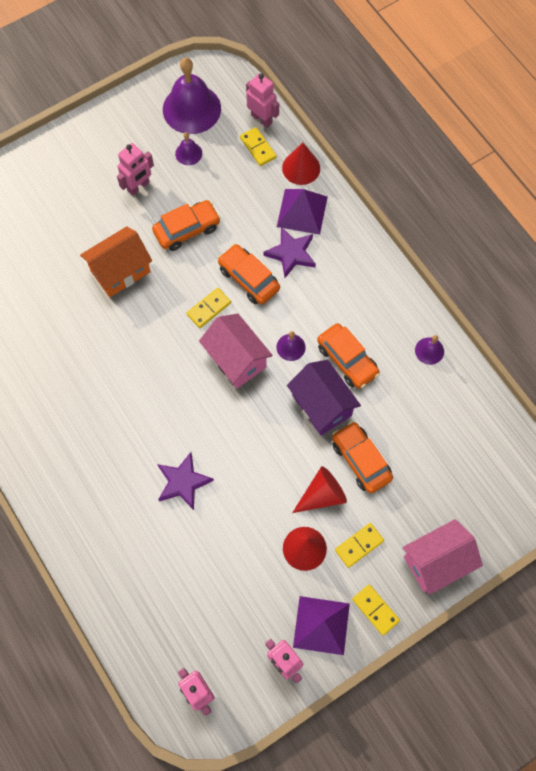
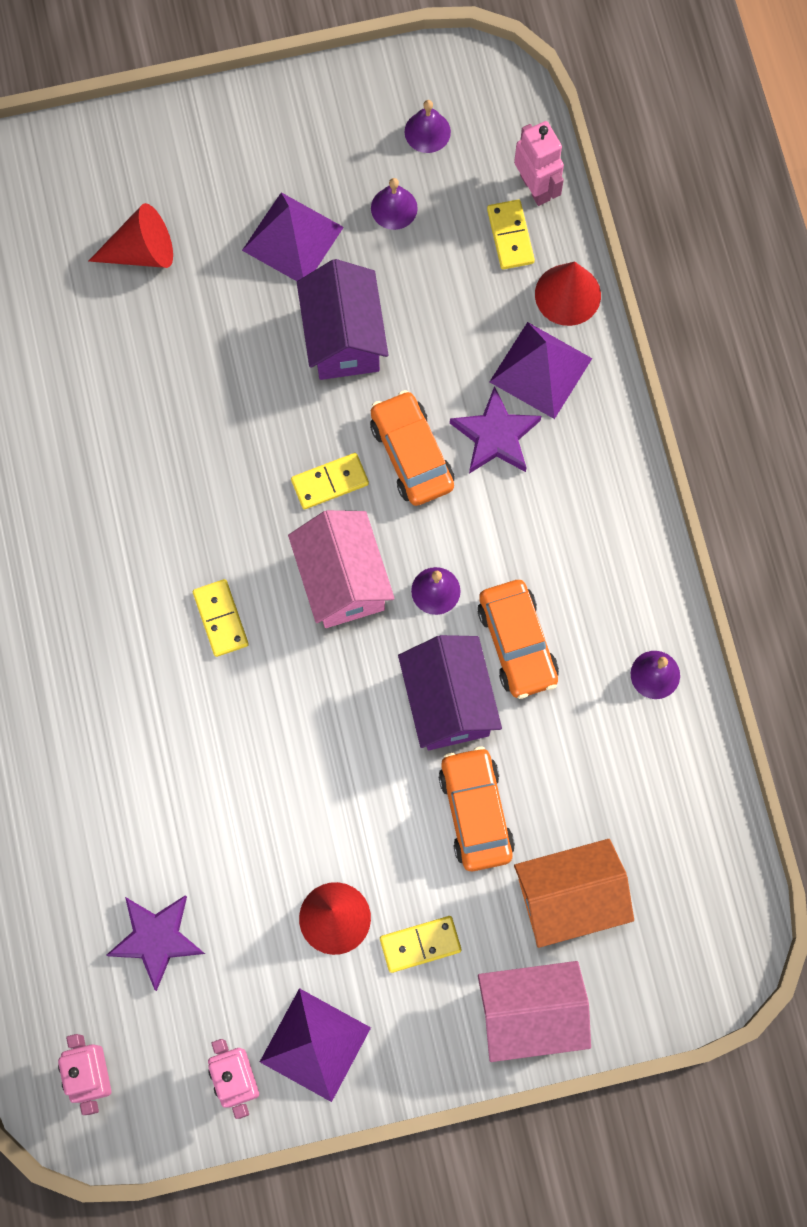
camera: 20 degrees right, 5 degrees up
orange house [80,226,152,297] -> orange house moved to [514,839,634,948]
pink robot [117,143,154,196] -> purple pyramid [242,192,344,281]
orange car [152,200,221,251] -> purple house [297,259,388,380]
purple star [157,452,214,510] -> purple star moved to [106,895,205,991]
purple bell [163,58,221,134] -> purple bell [405,100,451,153], size x0.45
red cone [292,466,347,513] -> red cone moved to [89,203,173,268]
yellow domino [352,584,400,636] -> yellow domino moved to [193,579,249,657]

